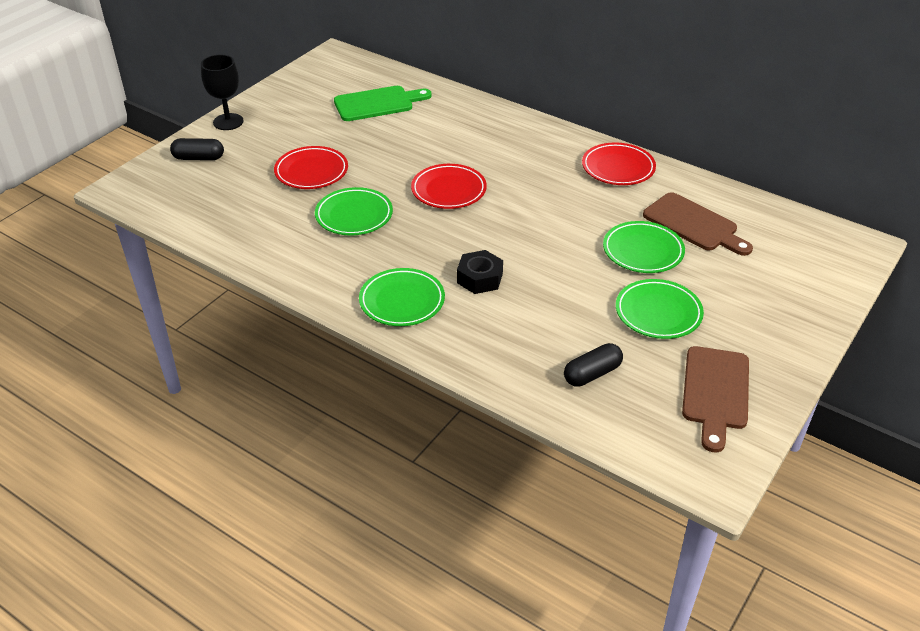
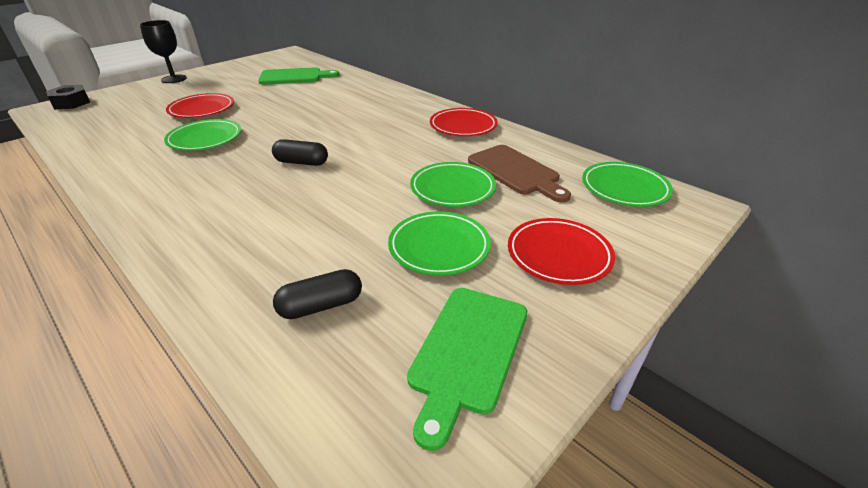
camera: 10 degrees right, 5 degrees down
black capsule [170,138,224,160] -> black capsule moved to [272,139,328,166]
green plate [359,268,445,326] -> green plate moved to [582,162,673,207]
red plate [411,164,487,209] -> red plate moved to [508,218,615,285]
black nut [457,250,503,294] -> black nut moved to [46,85,90,109]
brown cutting board [682,346,749,452] -> green cutting board [407,288,527,451]

